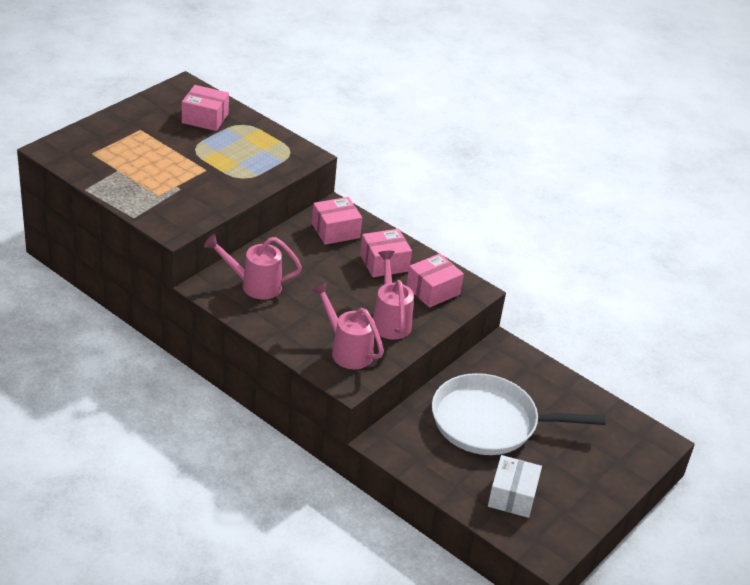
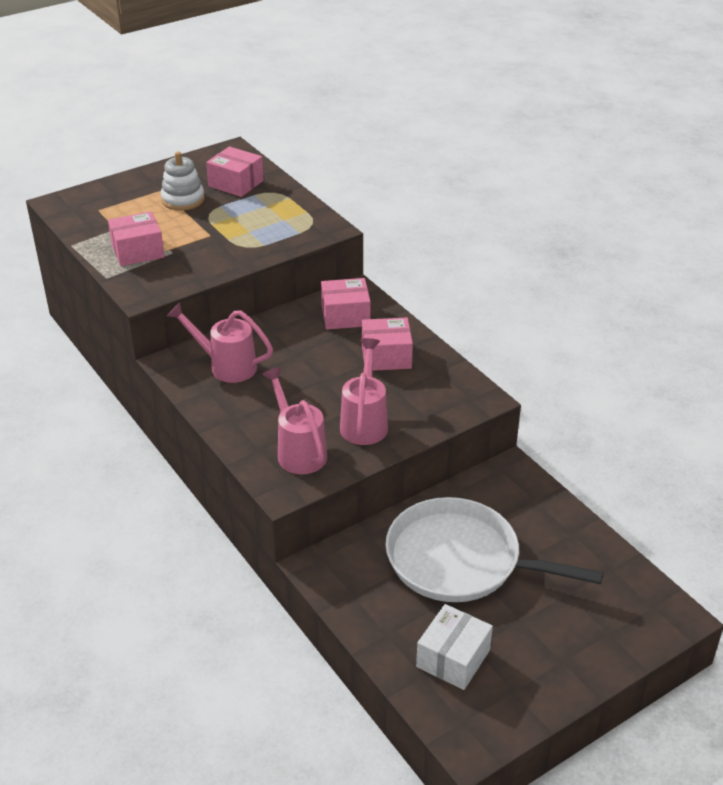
camera: 20 degrees right, 0 degrees up
pink box [406,253,464,308] -> pink box moved to [108,211,165,266]
none -> white stacking toy [161,152,205,211]

